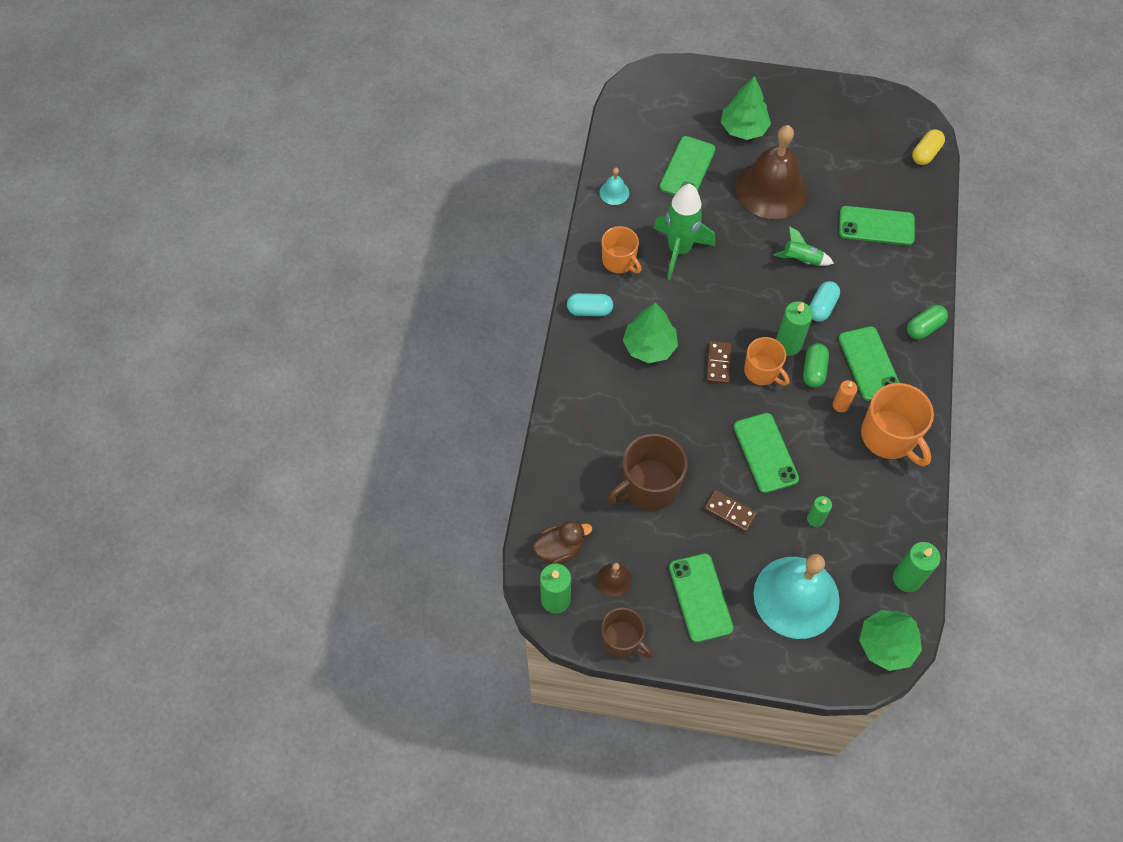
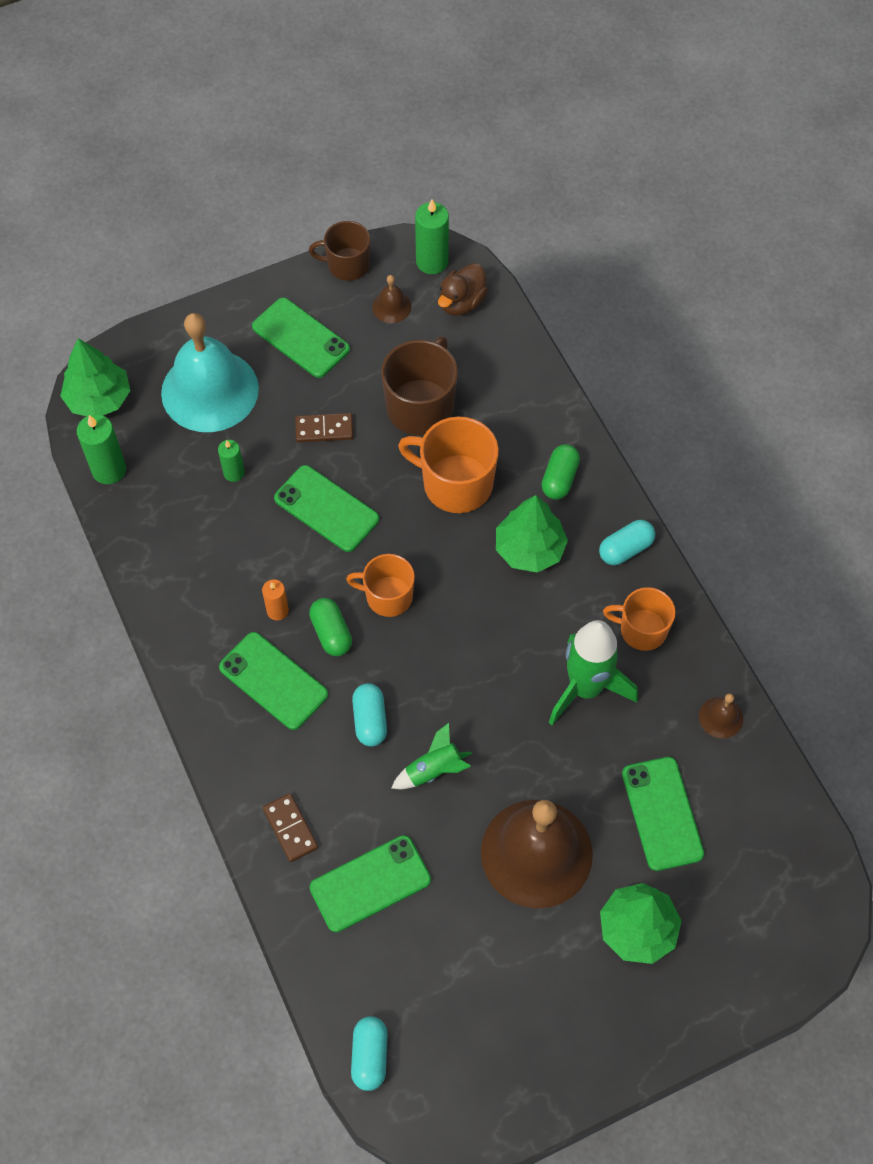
camera: 145 degrees right, 0 degrees up
turquoise bell [600,168,629,205] -> brown bell [699,693,743,739]
brown domino [706,341,732,384] -> brown domino moved to [263,793,318,862]
green candle [776,301,813,356] -> none
orange mug [861,383,934,467] -> orange mug moved to [398,417,499,513]
green capsule [907,305,948,340] -> green capsule moved to [541,444,580,500]
yellow capsule [912,129,945,165] -> turquoise capsule [351,1016,388,1091]

